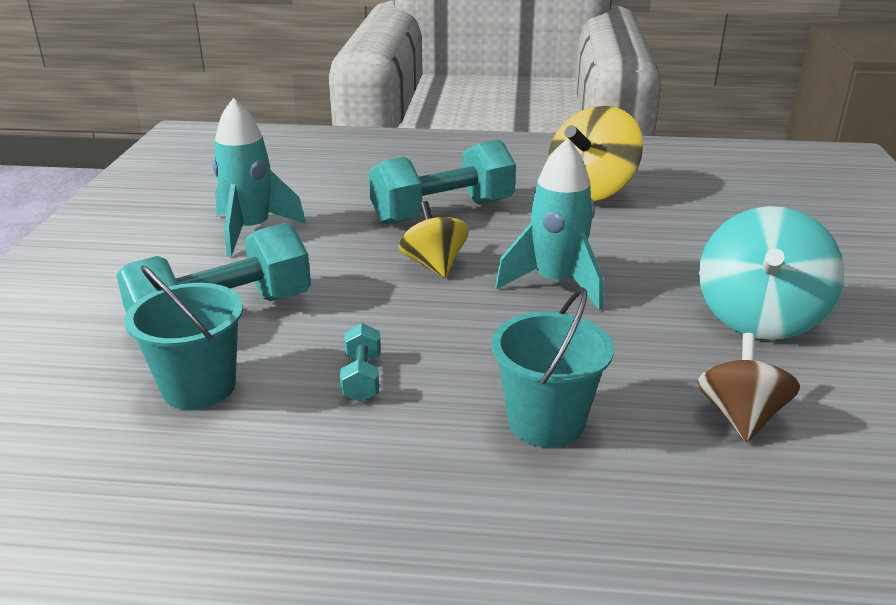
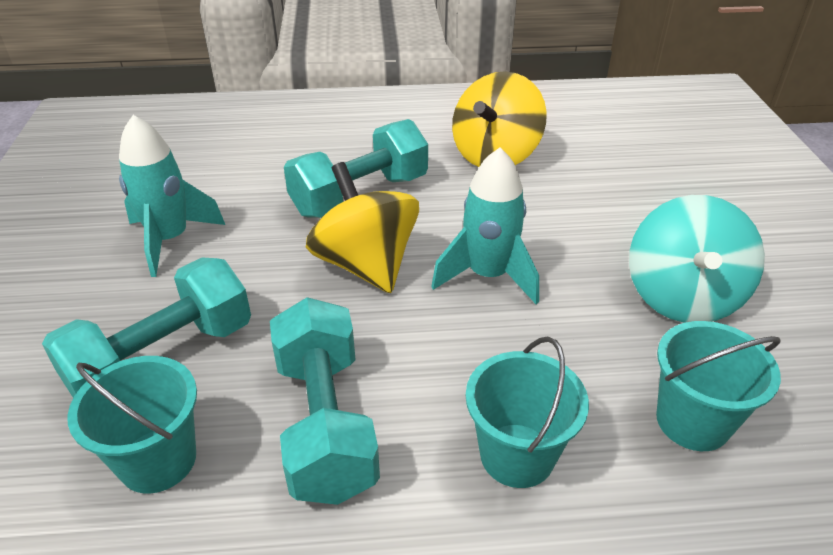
camera: 10 degrees left, 10 degrees up
turquoise dumbbell [340,323,381,402] -> turquoise dumbbell [270,297,380,505], size x2.25
yellow spinning top [399,201,469,278] -> yellow spinning top [306,162,419,293], size x1.65
brown spinning top [697,333,800,442] -> turquoise bucket [656,321,781,451]

